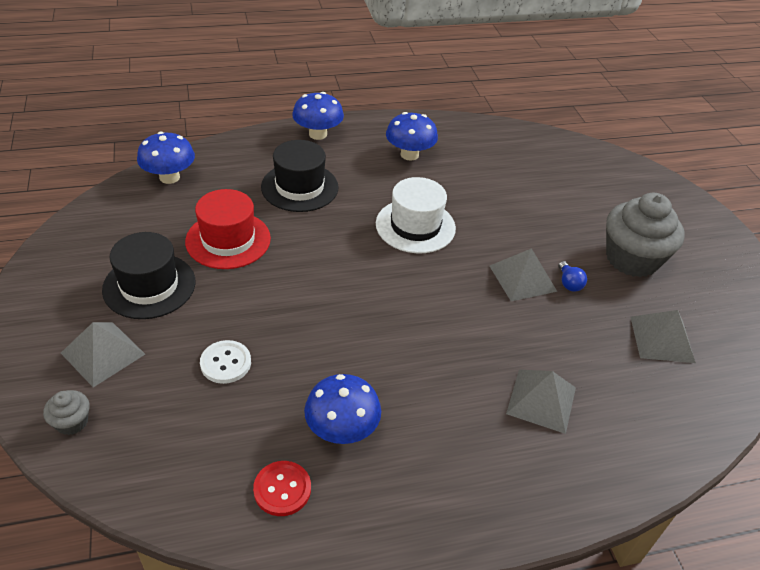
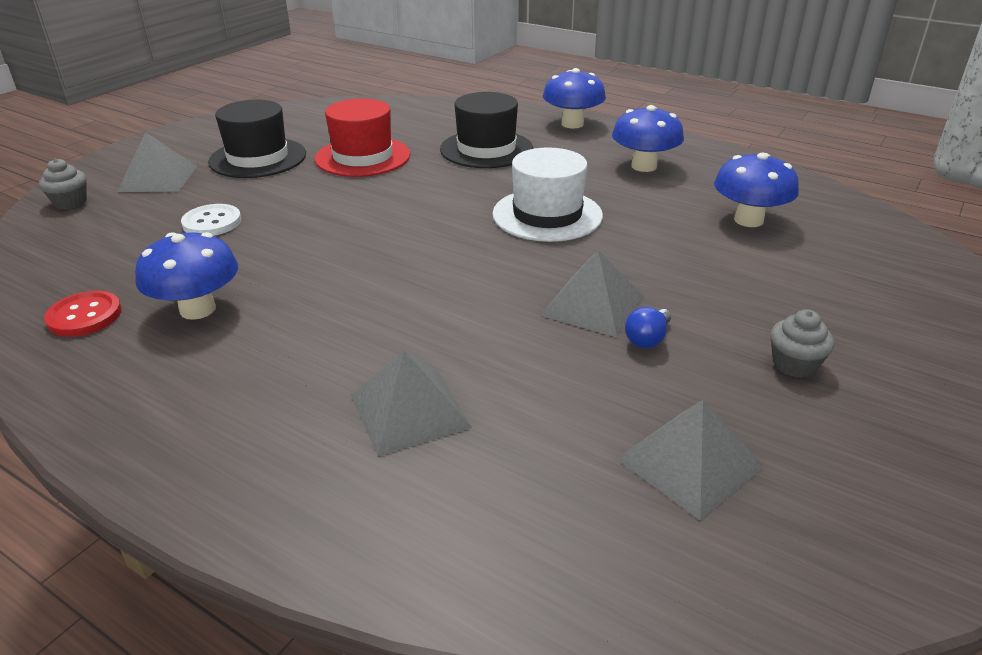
camera: 50 degrees right, 10 degrees down
blue mushroom [137,132,195,184] -> blue mushroom moved to [714,153,799,227]
grey cupcake [606,193,685,277] -> grey cupcake [770,309,834,378], size x0.44

